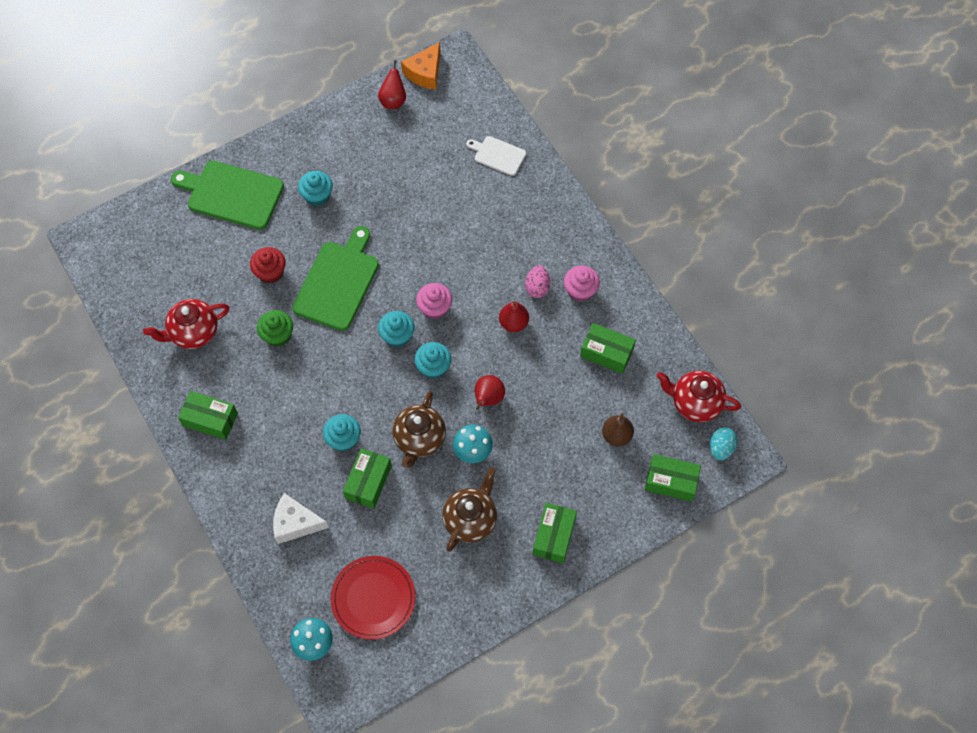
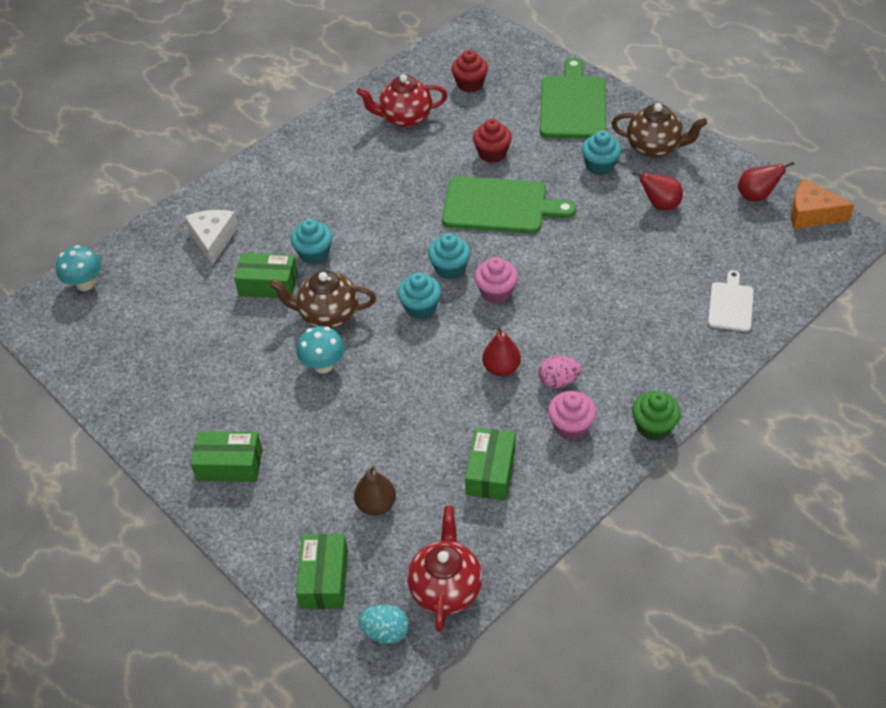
camera: 80 degrees right, 15 degrees down
red teapot [143,299,230,349] -> red teapot turned 60 degrees counterclockwise [357,74,448,128]
green box [178,391,238,440] -> none
green cupcake [257,310,293,347] -> green cupcake moved to [632,391,681,440]
red plate [330,556,415,640] -> none
brown teapot [442,468,497,552] -> brown teapot moved to [611,103,707,158]
red pear [475,375,505,410] -> red pear moved to [633,171,683,210]
none -> red cupcake [451,50,488,92]

